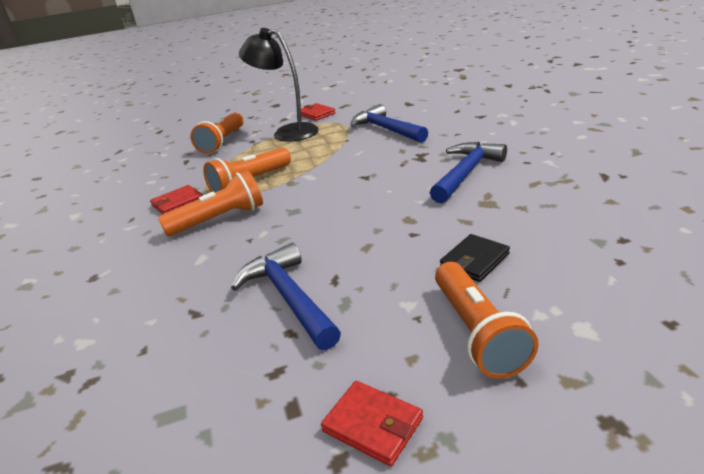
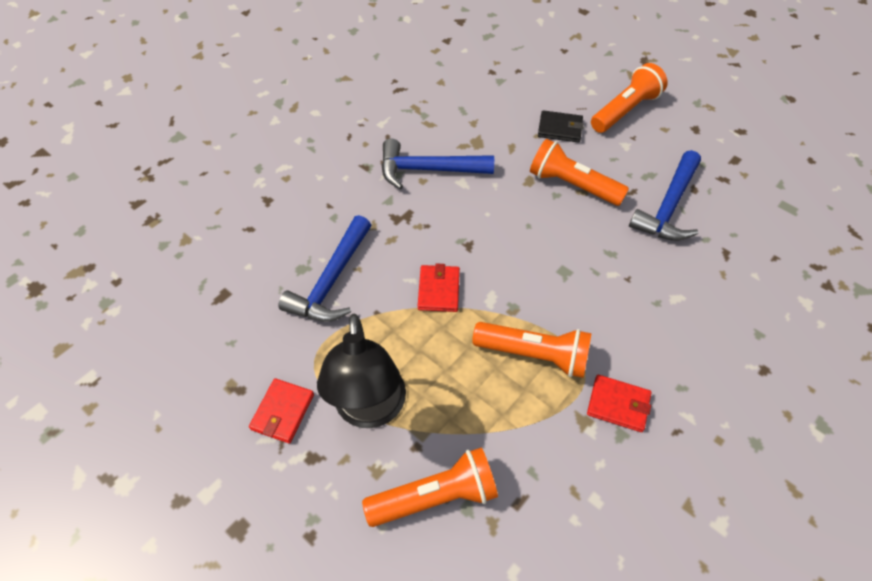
camera: 125 degrees left, 25 degrees up
orange flashlight [158,170,263,236] -> orange flashlight moved to [530,139,629,206]
red wallet [321,381,423,466] -> red wallet moved to [418,264,460,312]

